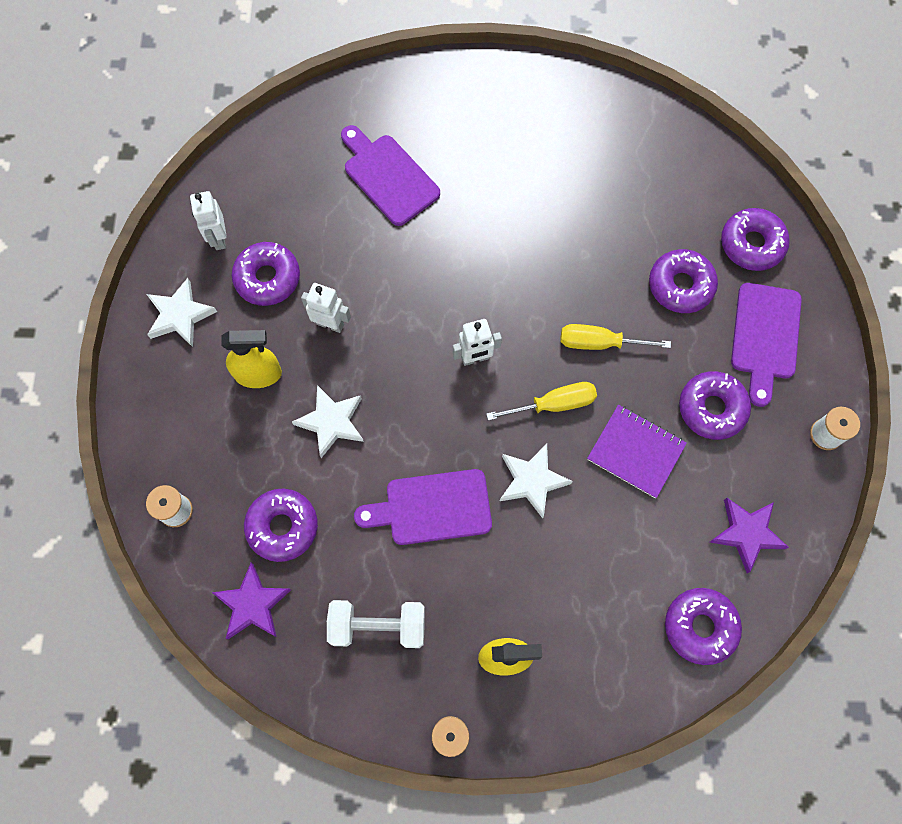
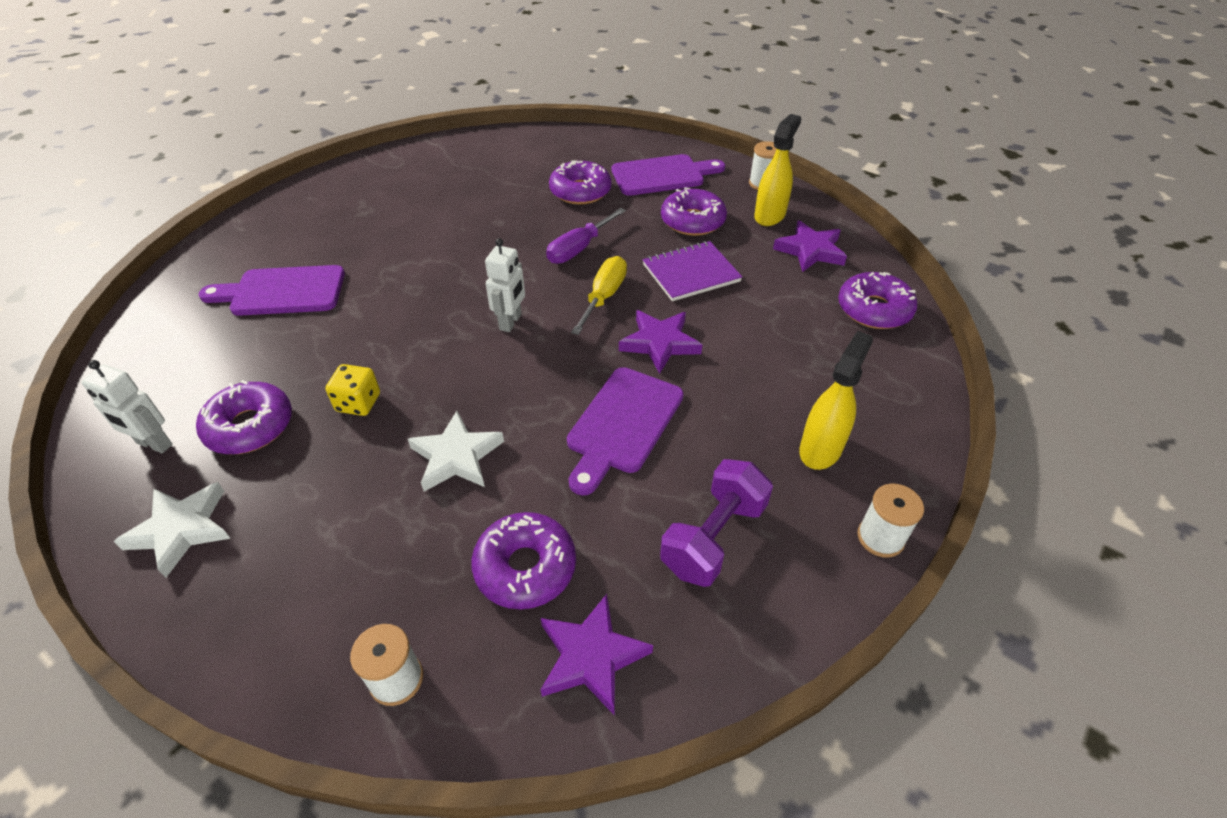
camera: 55 degrees left, 25 degrees down
yellow spray bottle [221,330,282,388] -> yellow spray bottle moved to [754,114,801,226]
white robot [301,283,351,333] -> yellow dice [325,364,380,416]
white dumbbell [327,600,425,648] -> purple dumbbell [660,459,773,587]
white star [500,444,573,518] -> purple star [619,310,702,374]
yellow screwdriver [561,324,671,350] -> purple screwdriver [546,208,626,264]
purple donut [721,208,790,271] -> none
purple cutting board [731,283,802,407] -> purple cutting board turned 60 degrees counterclockwise [612,154,725,196]

